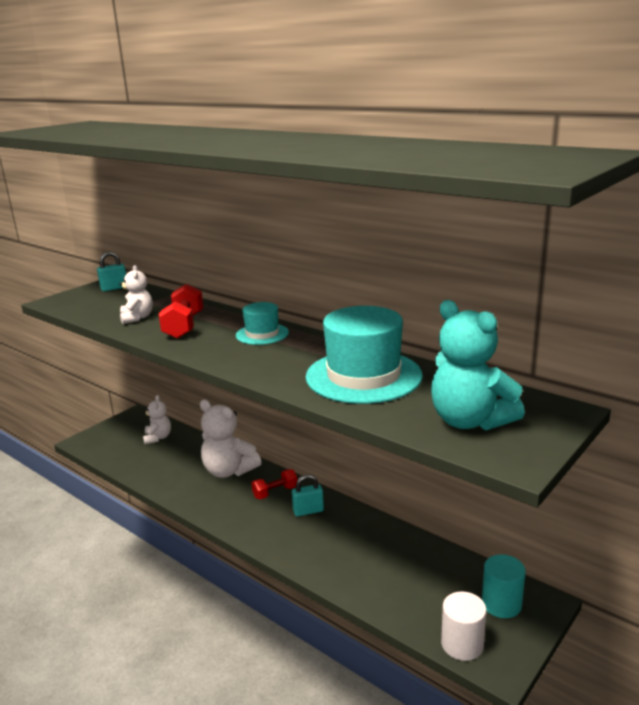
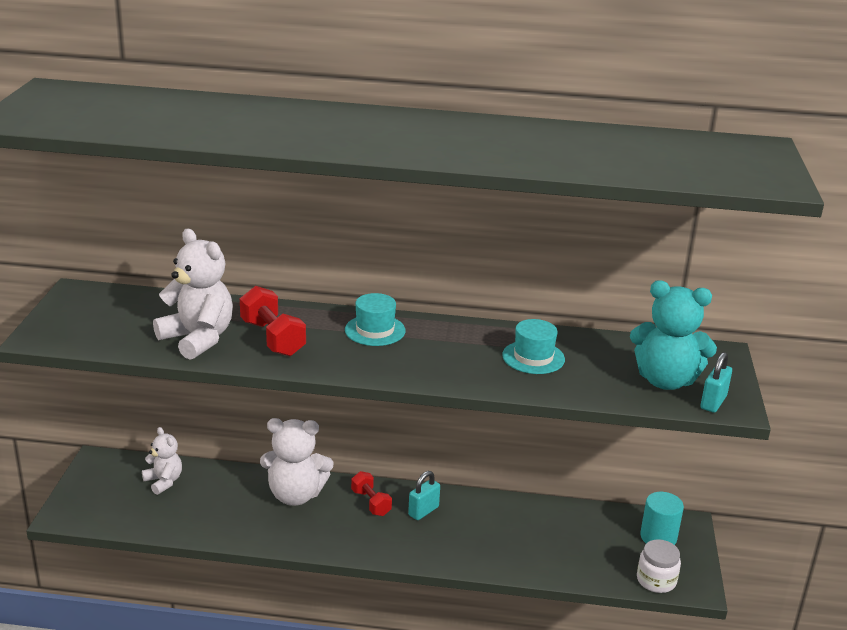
camera: 35 degrees left, 5 degrees up
turquoise padlock [97,252,126,291] -> turquoise padlock moved to [700,352,732,413]
white teddy bear [120,265,153,324] -> white teddy bear [153,229,233,360], size x1.68
red dumbbell [251,469,298,499] -> red dumbbell turned 60 degrees counterclockwise [351,471,392,516]
turquoise hat [306,306,423,404] -> turquoise hat [502,319,565,374], size x0.53
white cylinder [441,591,487,661] -> white jar [637,539,681,593]

